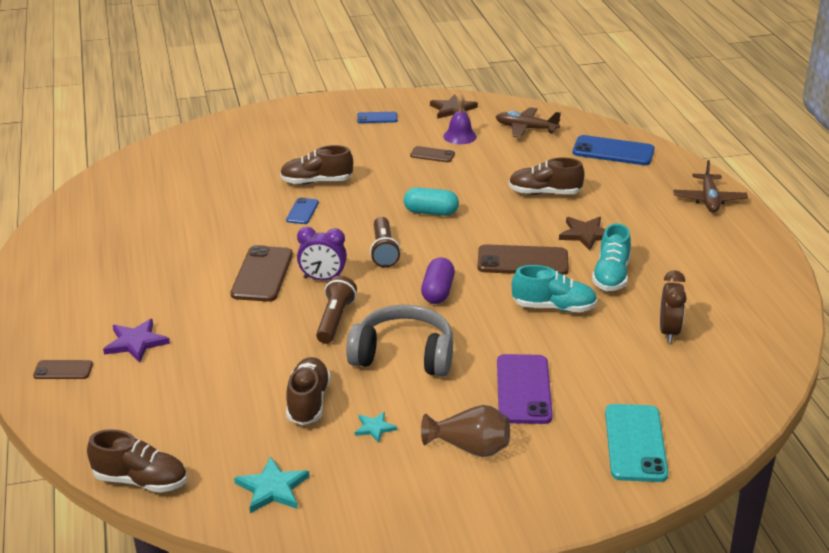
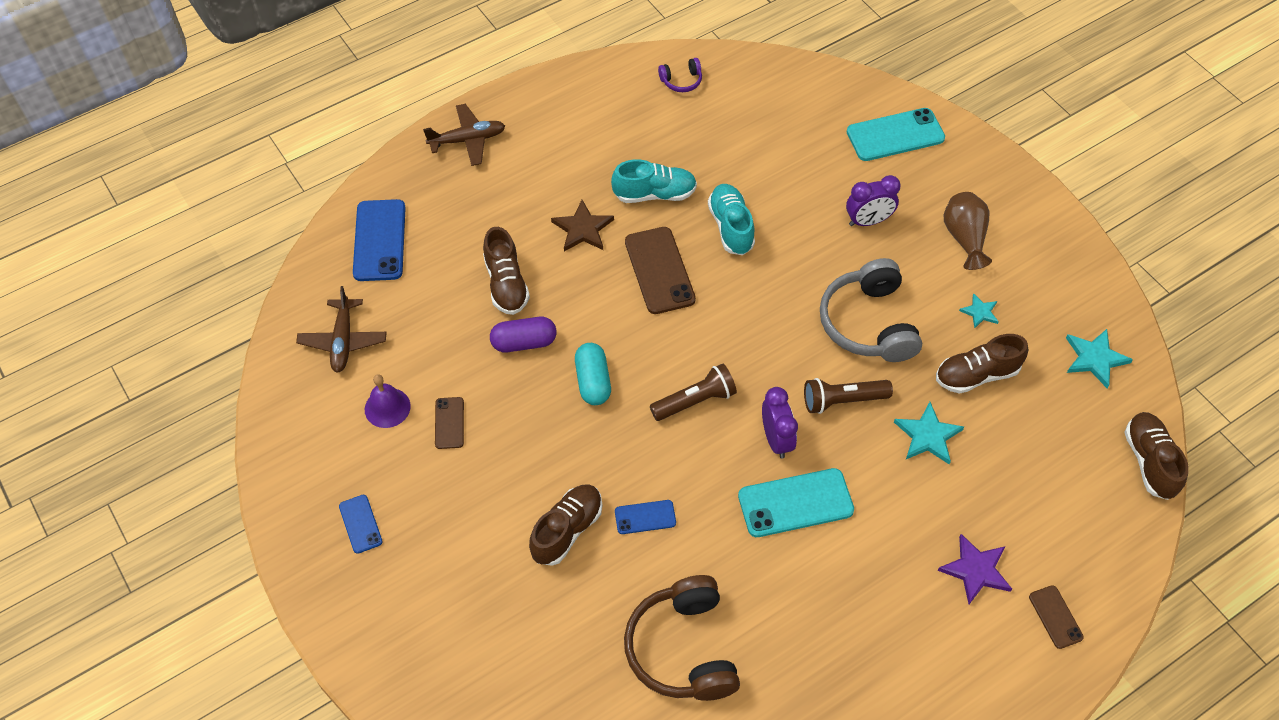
camera: 110 degrees left, 25 degrees up
brown phone [231,245,293,302] -> turquoise phone [738,468,854,537]
brown shoe [280,145,353,185] -> brown shoe turned 120 degrees counterclockwise [529,484,602,566]
purple capsule [421,257,455,304] -> purple capsule moved to [490,317,557,352]
brown star [430,94,478,119] -> none
purple phone [497,354,553,424] -> purple clock [846,175,901,226]
brown clock [660,270,687,343] -> none
none -> brown headphones [624,575,740,701]
none -> purple headphones [658,58,702,92]
none -> turquoise star [894,402,964,464]

